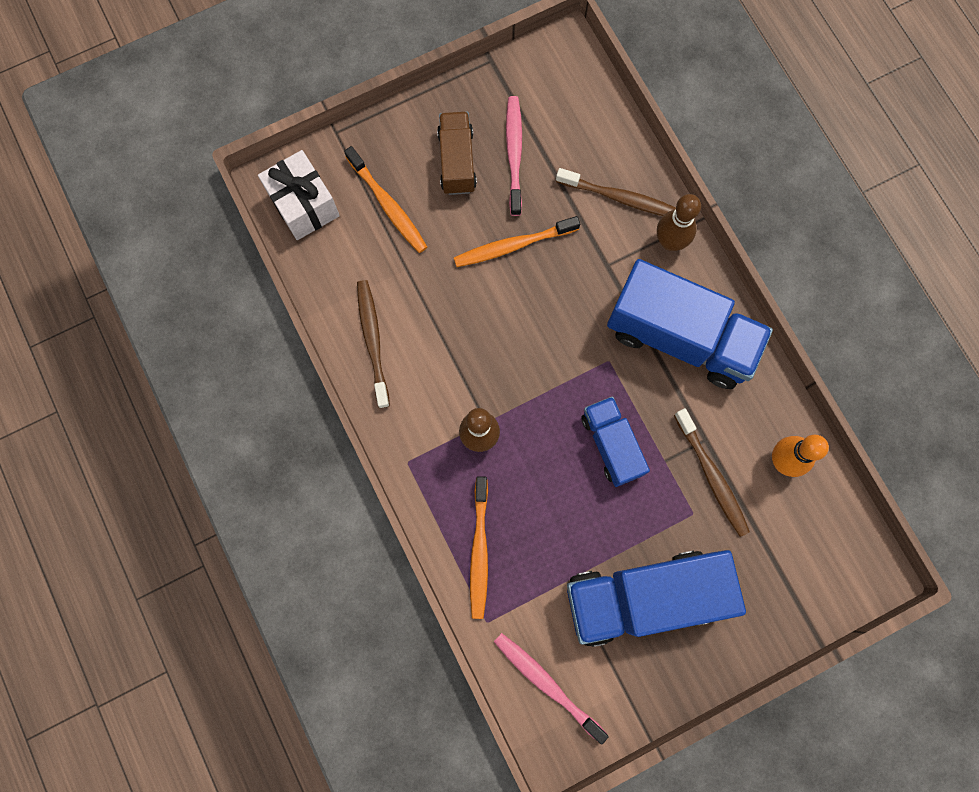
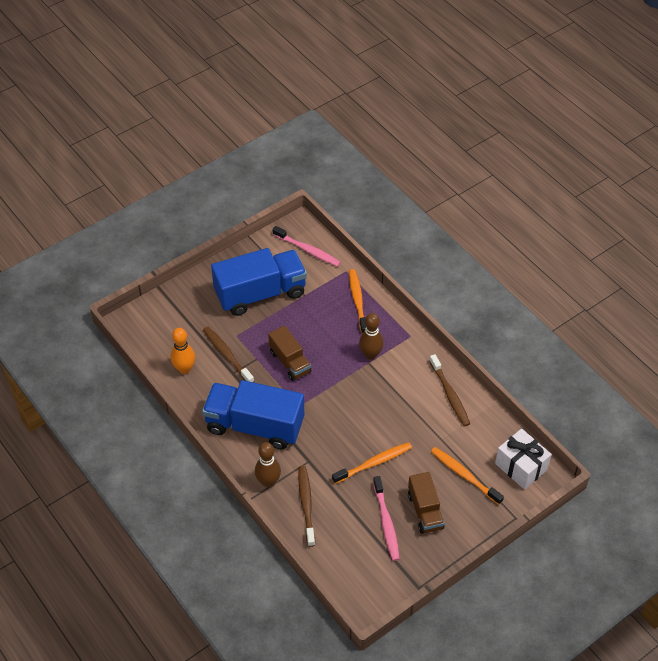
camera: 170 degrees right, 25 degrees down
brown toothbrush [556,168,676,216] -> brown toothbrush turned 75 degrees clockwise [298,466,315,547]
blue truck [581,396,650,487] -> brown truck [268,325,311,381]

